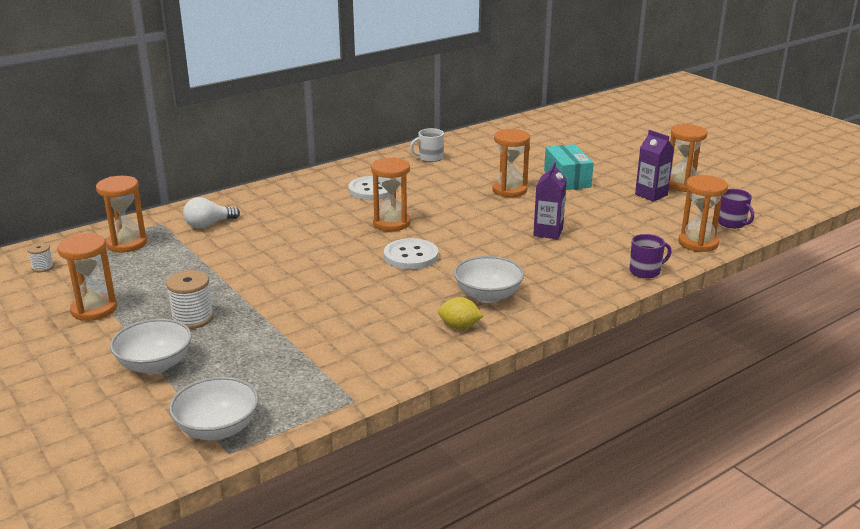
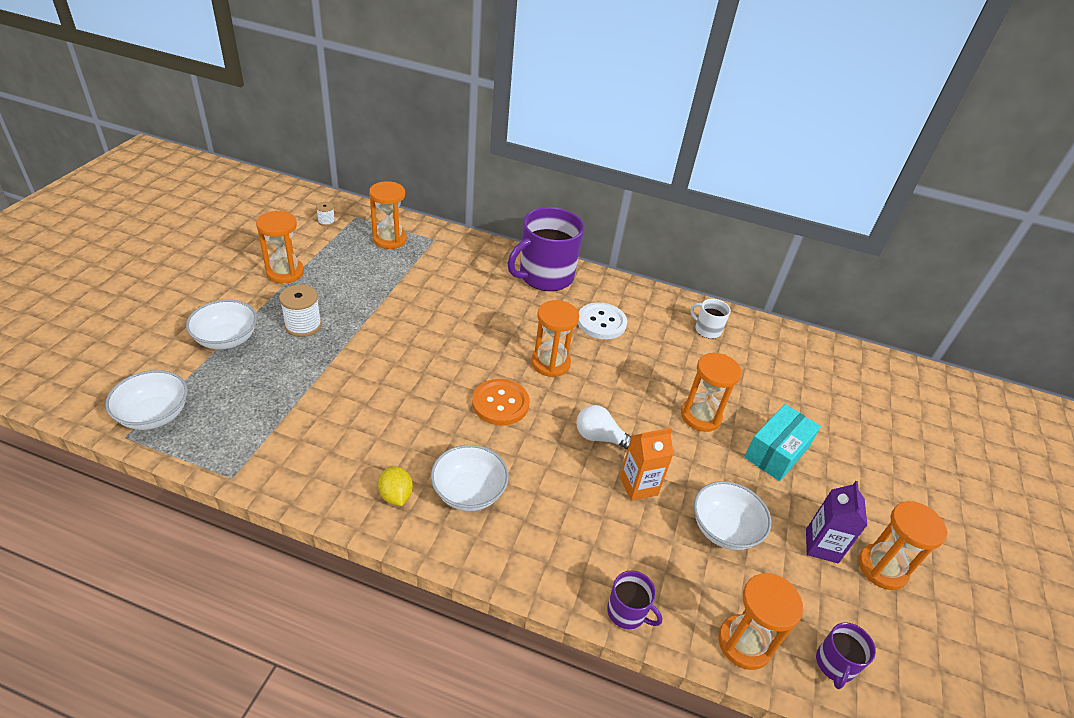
camera: 50 degrees right, 15 degrees up
white light bulb [183,197,240,229] -> white light bulb moved to [576,405,632,450]
white button [384,238,438,270] -> orange button [472,379,529,426]
purple carton [533,162,567,239] -> orange carton [620,428,674,501]
none -> purple mug [508,207,585,291]
none -> white bowl [694,481,771,550]

